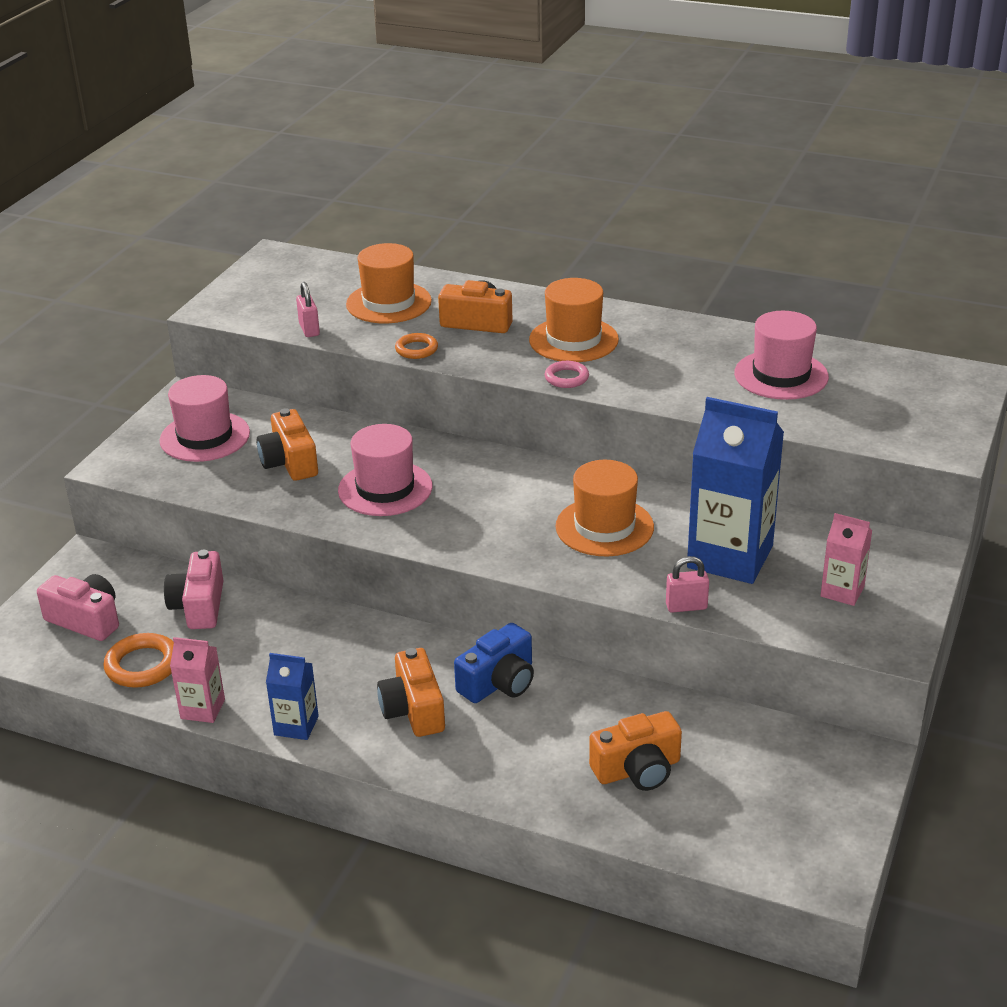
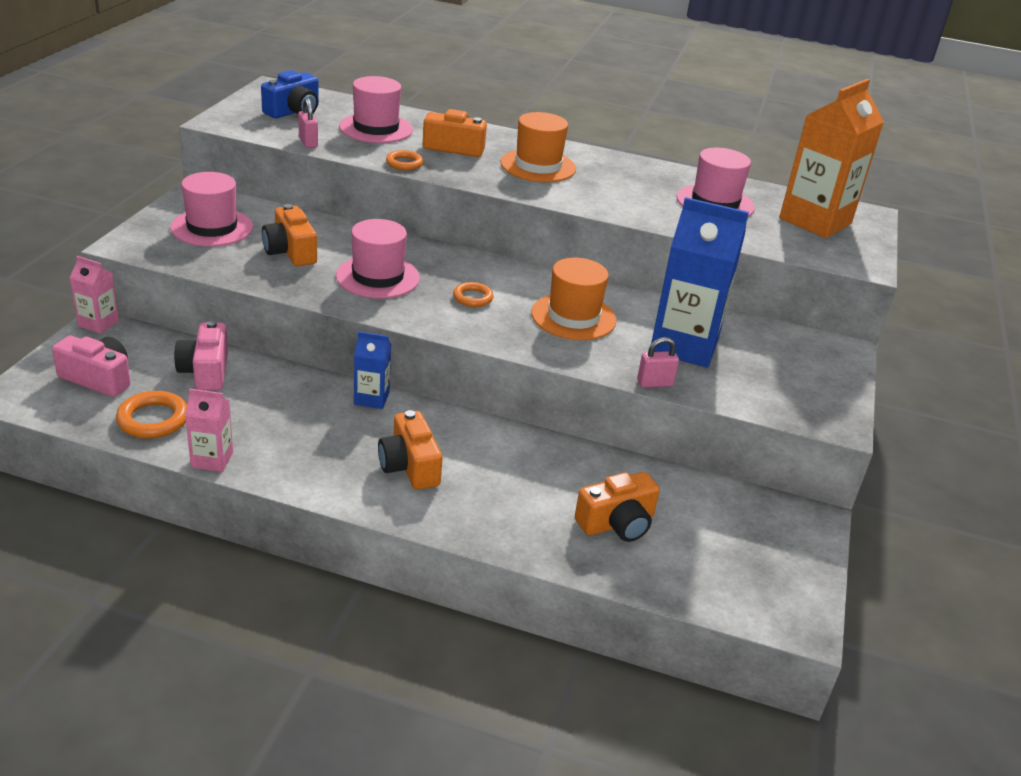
camera: 10 degrees left, 0 degrees up
blue carton [266,653,319,740] -> blue carton moved to [354,331,391,409]
orange hat [346,243,432,323] -> pink hat [339,76,413,143]
blue camera [454,623,534,703] -> blue camera moved to [261,70,319,118]
pink ring [545,361,589,388] -> none
pink carton [820,513,872,606] -> pink carton moved to [69,256,119,334]
none -> orange ring [453,282,494,307]
none -> orange carton [779,79,884,238]

